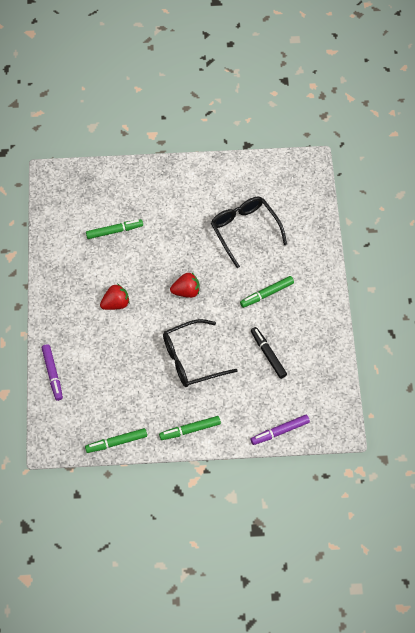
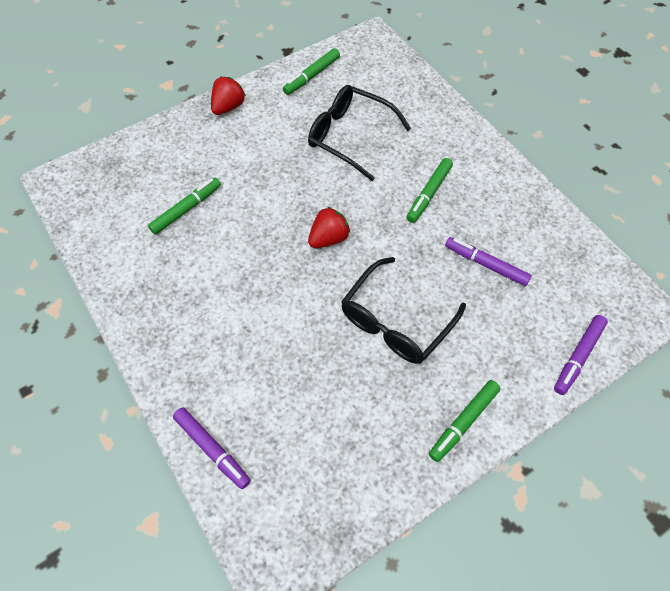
camera: 30 degrees left, 0 degrees up
green marker [85,428,147,453] -> green marker moved to [283,48,340,95]
red strawberry [100,284,130,310] -> red strawberry moved to [211,77,246,115]
black marker [251,327,287,379] -> purple marker [445,237,532,286]

